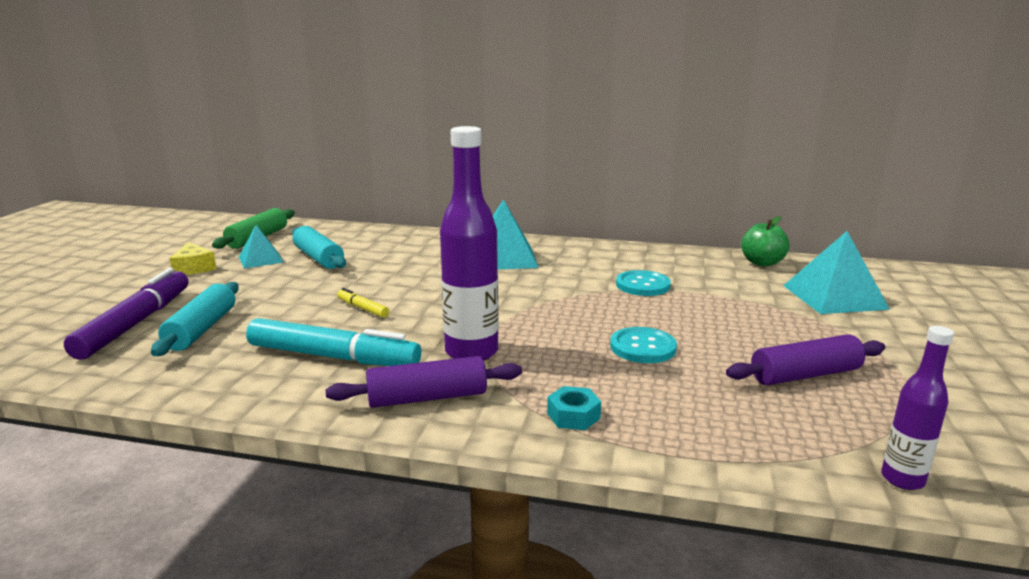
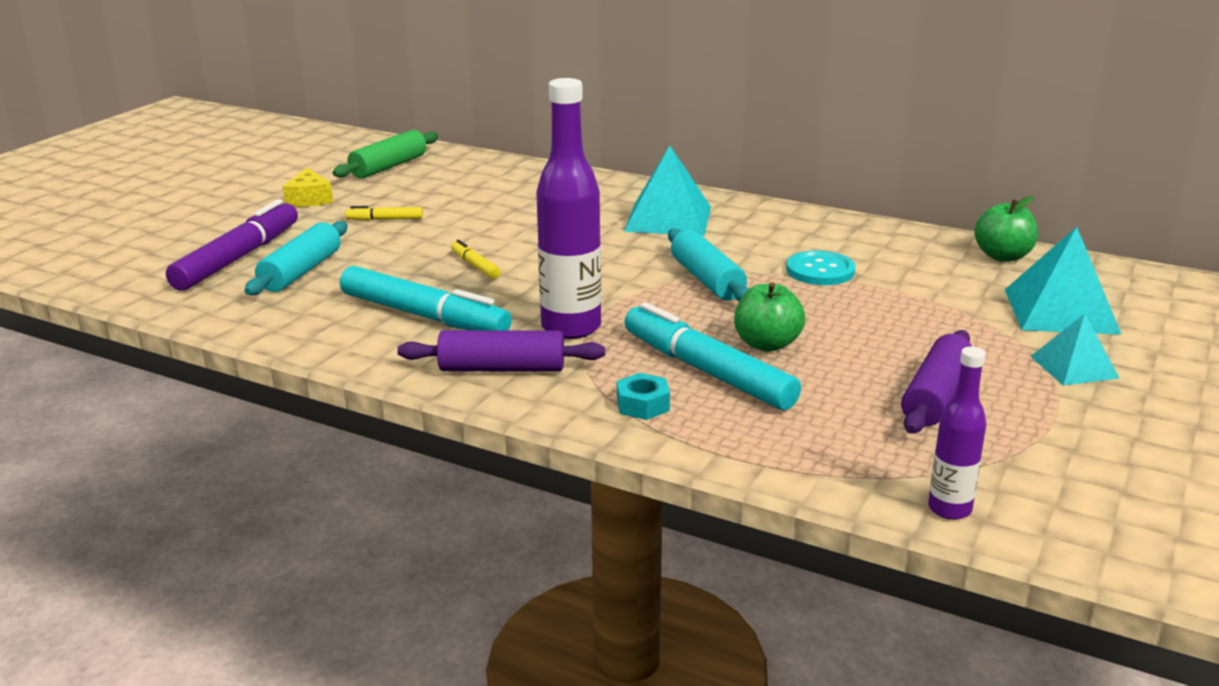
camera: 15 degrees right, 5 degrees up
turquoise pyramid [239,225,284,269] -> turquoise pyramid moved to [1030,314,1119,386]
turquoise rolling pin [292,226,346,269] -> turquoise rolling pin moved to [668,228,749,301]
turquoise button [610,327,677,363] -> green apple [734,282,805,352]
purple rolling pin [726,334,885,385] -> purple rolling pin turned 60 degrees counterclockwise [901,330,972,434]
none -> yellow marker [345,206,423,221]
none -> turquoise marker [624,302,801,410]

